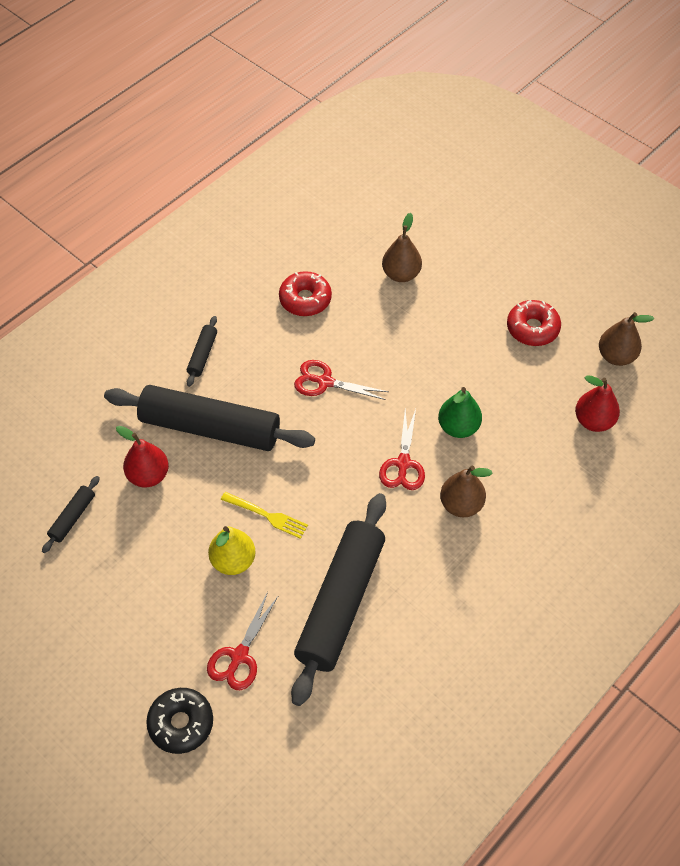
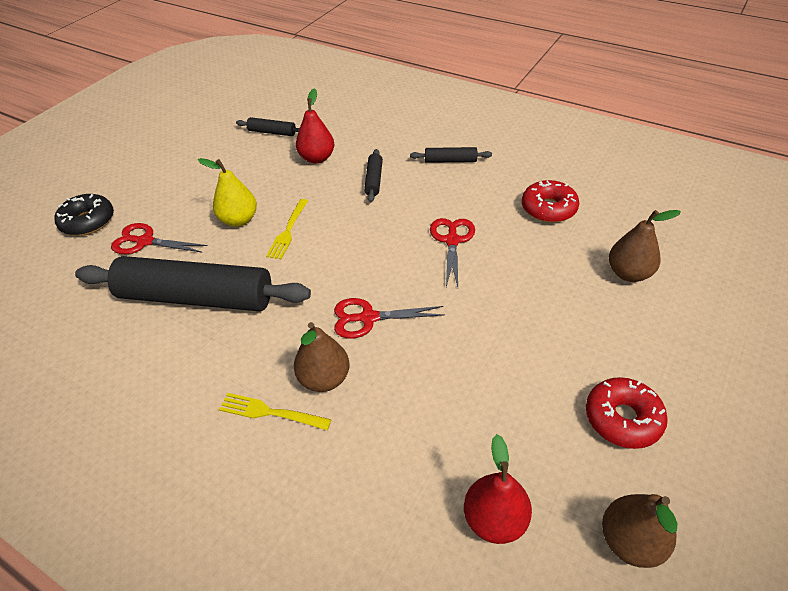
camera: 80 degrees right, 10 degrees down
black rolling pin [104,385,315,451] -> black rolling pin [364,149,383,202], size x0.42
green pear [438,387,482,438] -> none
none -> yellow fork [219,393,332,430]

